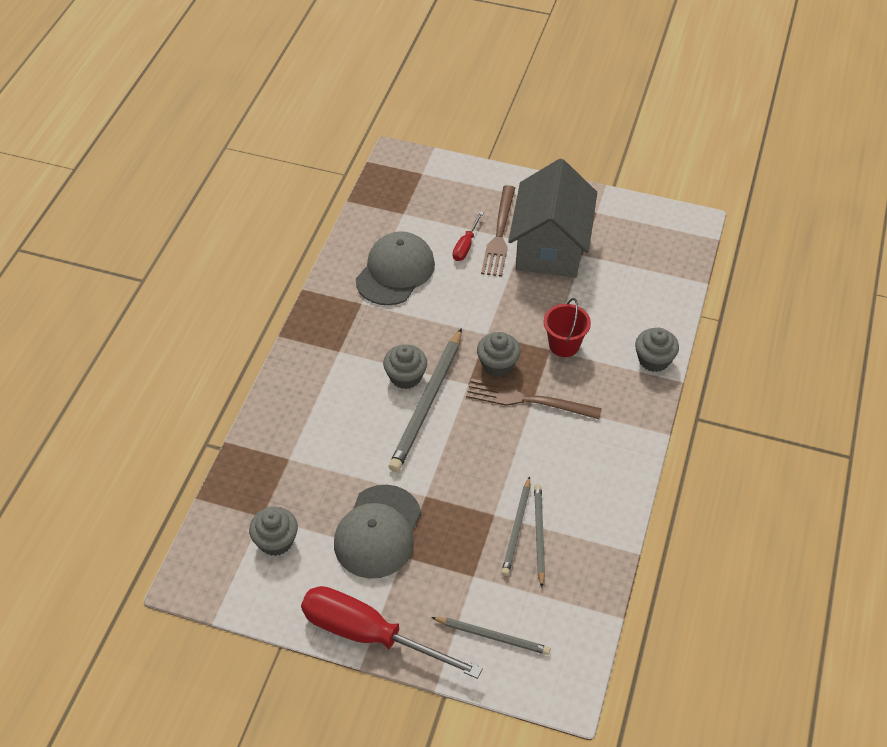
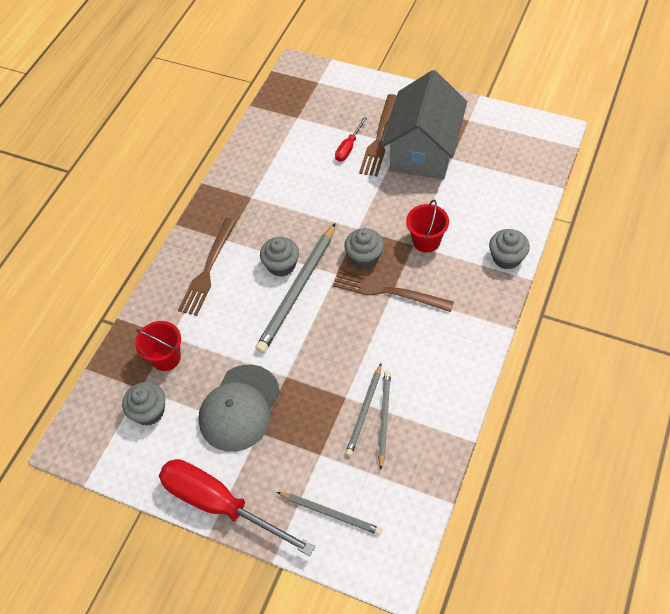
camera: 10 degrees right, 5 degrees up
grey cap [356,231,435,305] -> none
none -> red bucket [135,321,181,371]
none -> brown fork [178,218,236,316]

